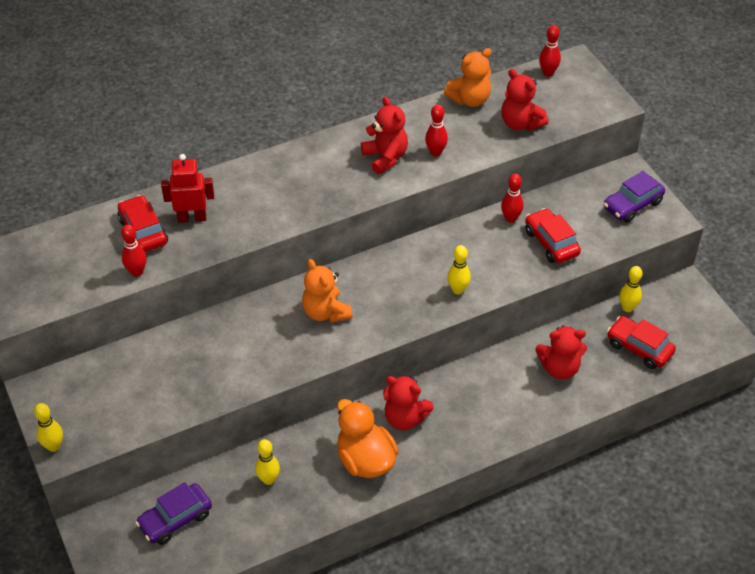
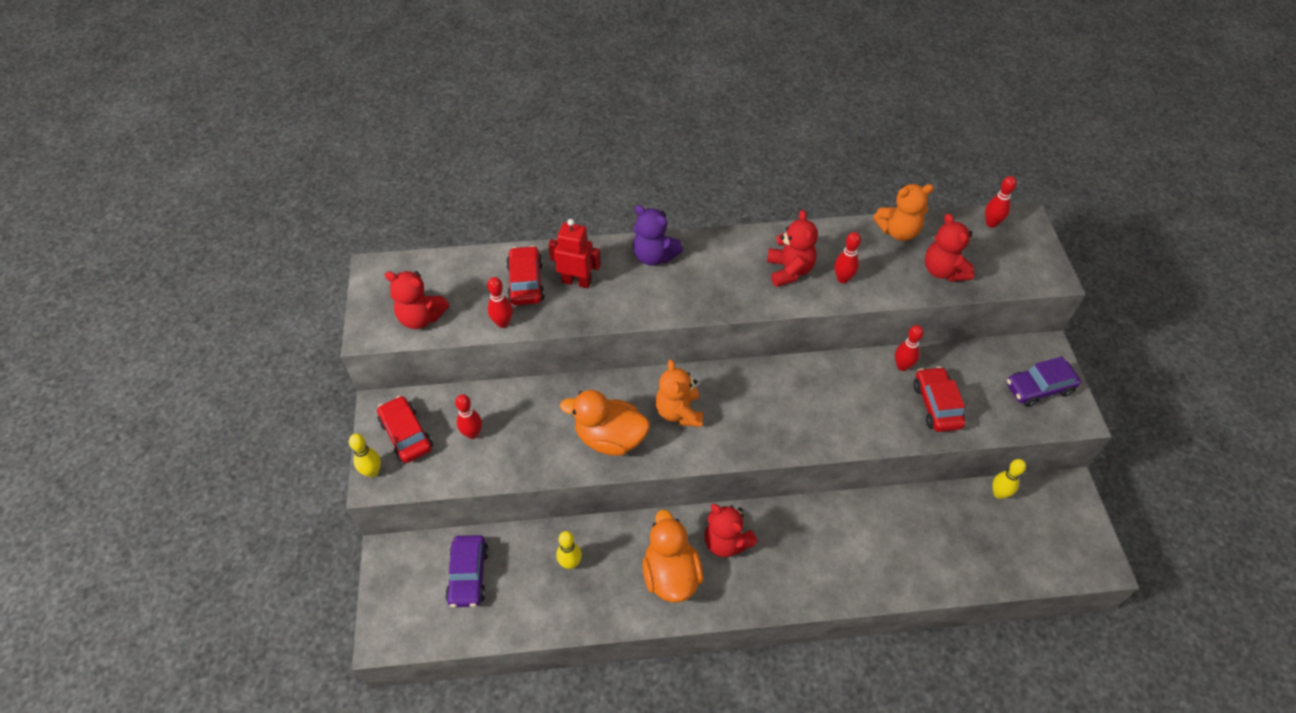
camera: 20 degrees right, 5 degrees up
purple car [135,482,212,545] -> purple car turned 75 degrees counterclockwise [445,535,489,607]
yellow bowling pin [447,245,471,294] -> none
red teddy bear [535,325,587,380] -> red teddy bear moved to [385,271,449,329]
red car [607,316,676,369] -> red car moved to [377,395,433,463]
none -> red bowling pin [455,394,482,439]
none -> orange duck [560,390,650,456]
none -> purple teddy bear [633,205,683,266]

